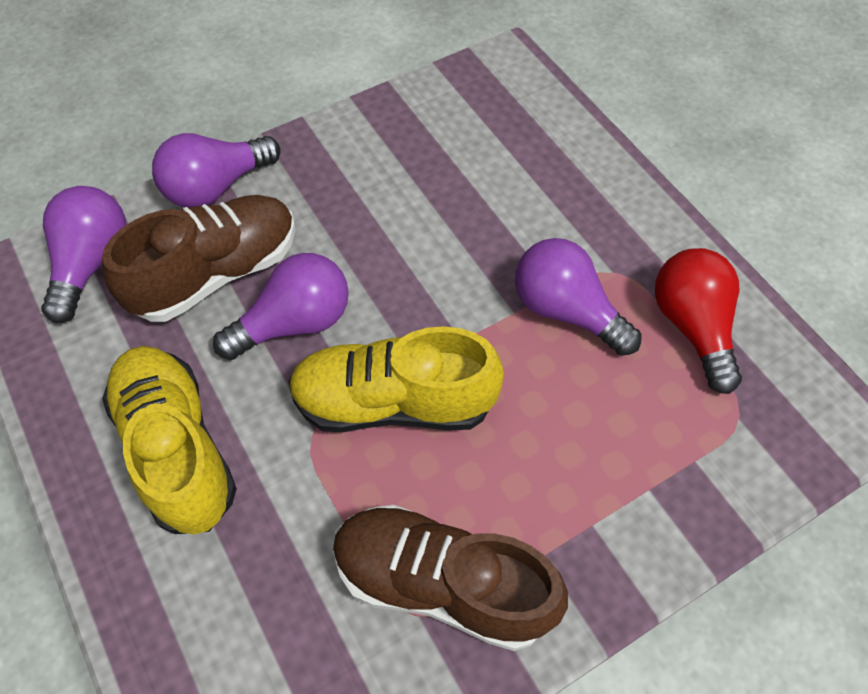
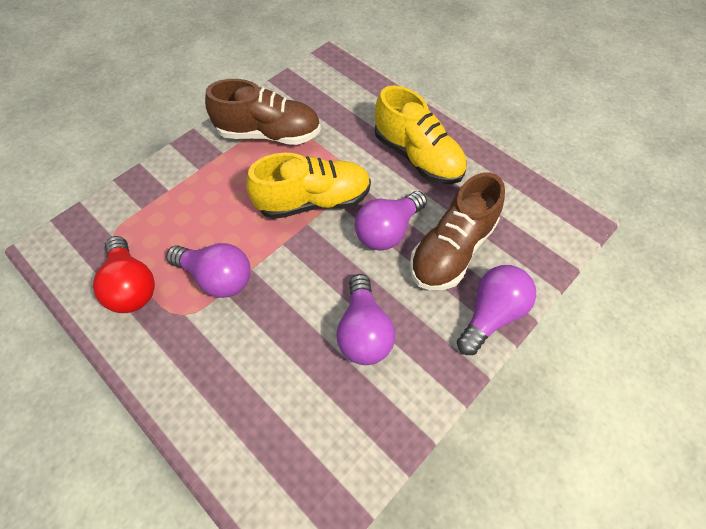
camera: 165 degrees right, 0 degrees up
purple light bulb [41,186,126,323] -> purple light bulb moved to [336,274,395,365]

